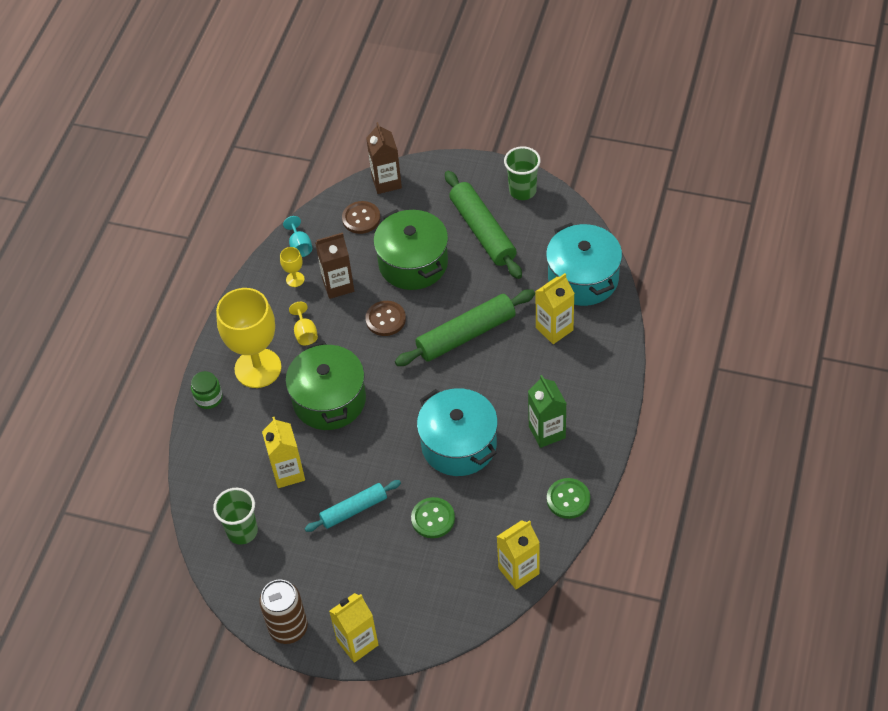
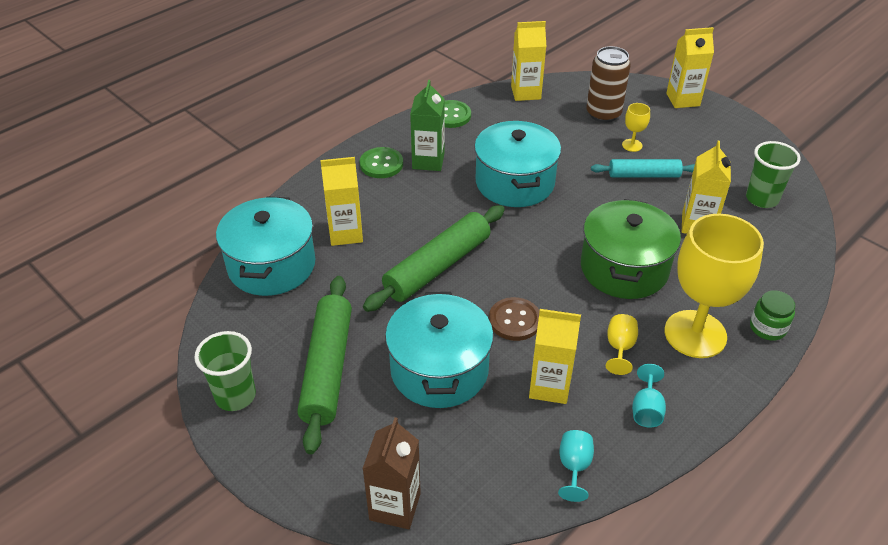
camera: 155 degrees left, 10 degrees down
brown can [259,579,308,644] -> brown can moved to [586,46,631,122]
yellow goblet [280,247,305,287] -> yellow goblet moved to [622,103,650,152]
brown carton [315,232,354,299] -> yellow carton [529,309,581,404]
brown button [342,201,380,234] -> none
green pot [373,209,448,290] -> turquoise pot [385,292,493,408]
green rolling pin [395,289,535,366] -> green rolling pin turned 45 degrees counterclockwise [363,205,505,312]
green button [411,497,455,538] -> green button moved to [360,147,403,178]
none -> turquoise goblet [632,364,666,427]

